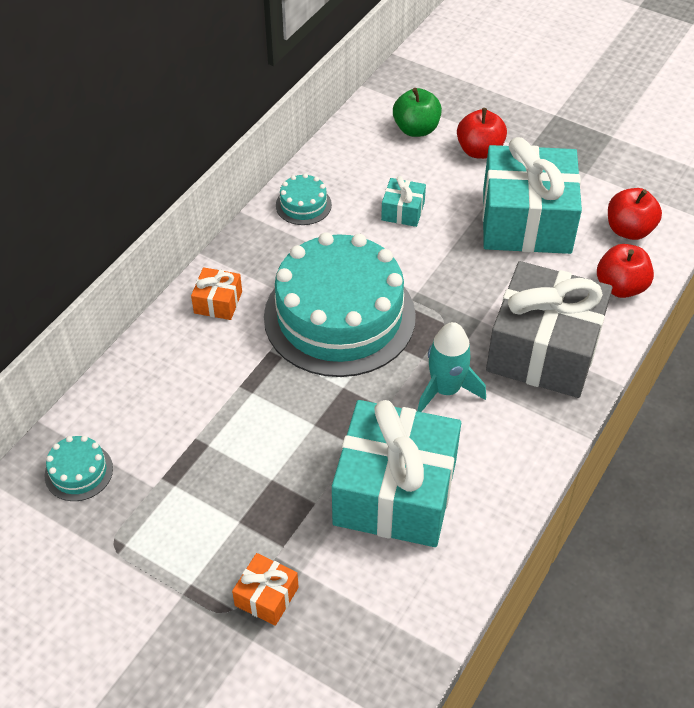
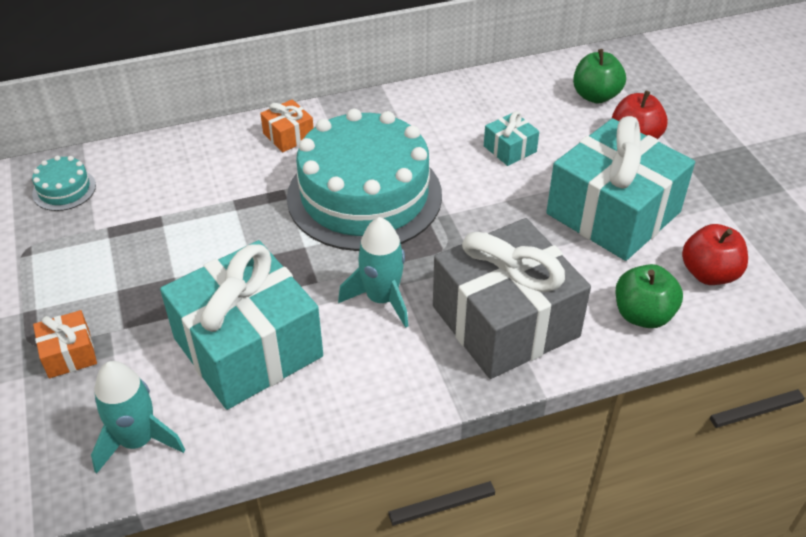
camera: 40 degrees right, 5 degrees down
turquoise cake [276,173,332,225] -> none
red apple [597,244,654,298] -> green apple [616,264,683,328]
none -> turquoise rocket [91,361,185,473]

